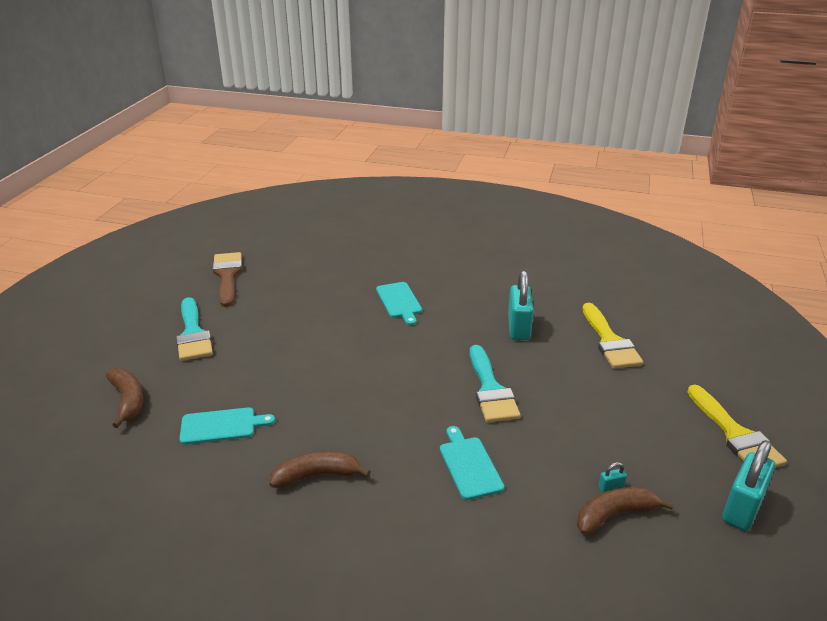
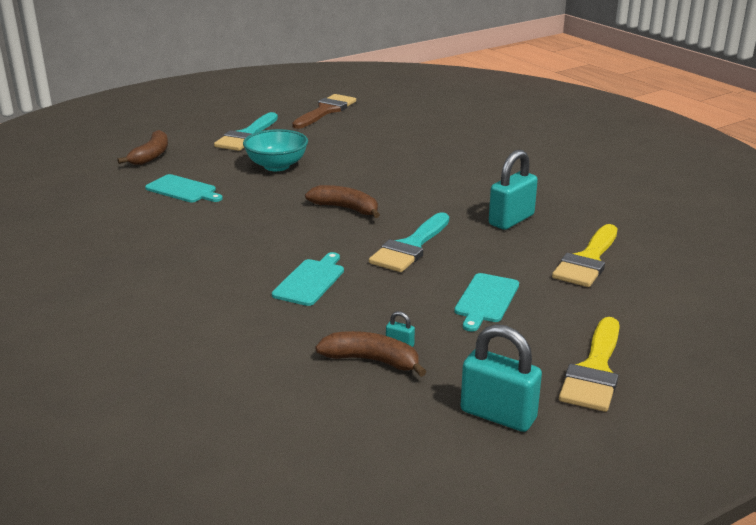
camera: 40 degrees right, 5 degrees down
brown banana [269,451,371,488] -> brown banana moved to [305,185,380,218]
turquoise cutting board [376,282,422,325] -> turquoise cutting board moved to [454,273,519,332]
turquoise padlock [723,440,775,531] -> turquoise padlock turned 45 degrees clockwise [461,324,542,432]
none -> turquoise bowl [243,129,308,171]

